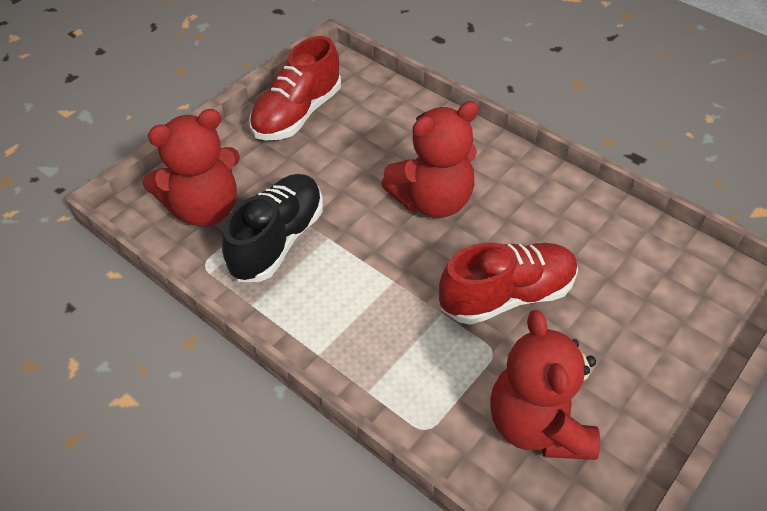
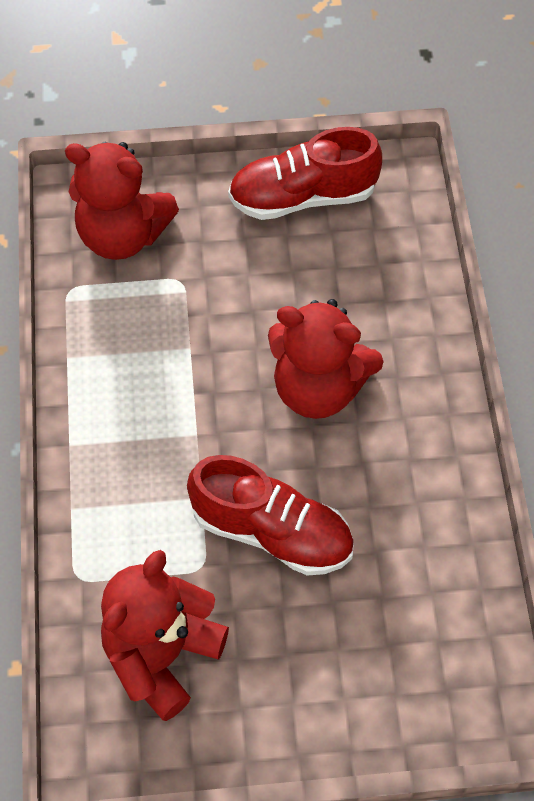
camera: 45 degrees right, 10 degrees up
black shoe [222,174,323,282] -> none

